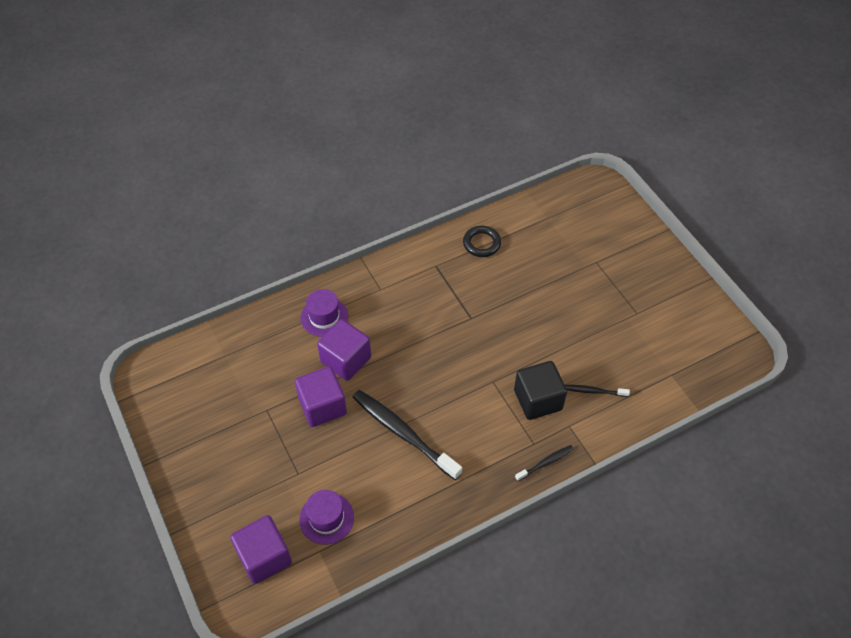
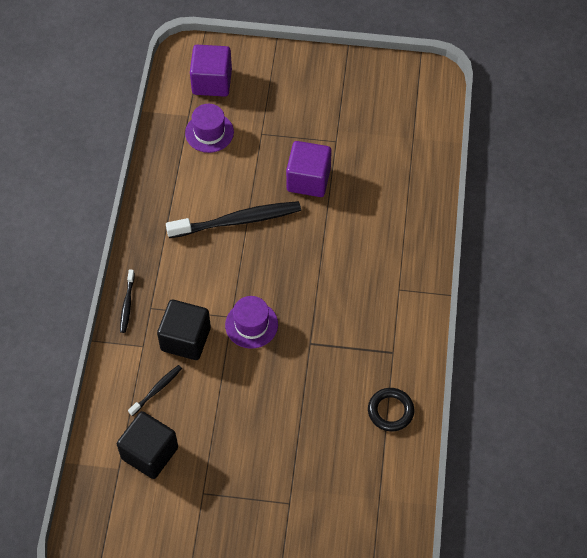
camera: 125 degrees right, 5 degrees up
purple hat [301,289,348,337] -> purple hat moved to [225,296,278,349]
purple cube [317,319,371,381] -> none
none -> black cube [117,411,178,479]

